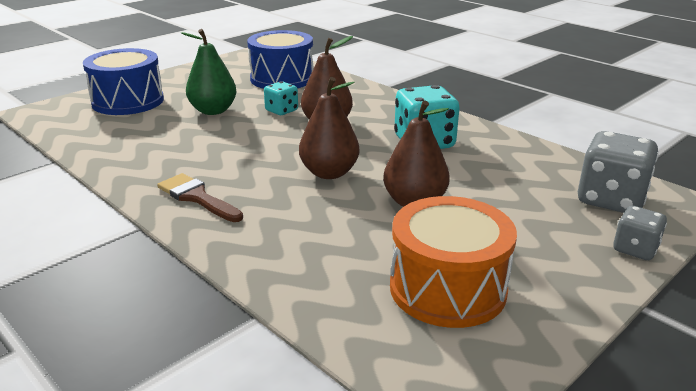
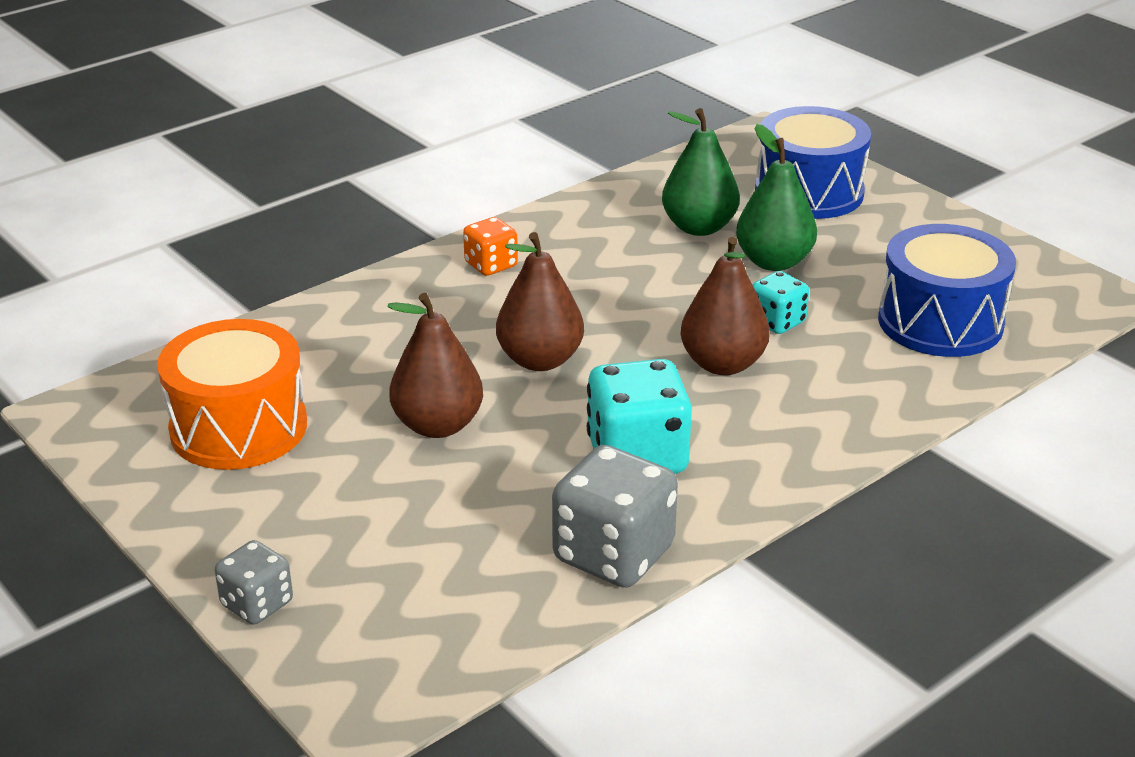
camera: 95 degrees right, 5 degrees up
brown brush [157,173,243,222] -> orange dice [463,217,518,276]
grey dice [578,131,659,213] -> grey dice moved to [552,445,678,588]
none -> green pear [662,108,740,236]

